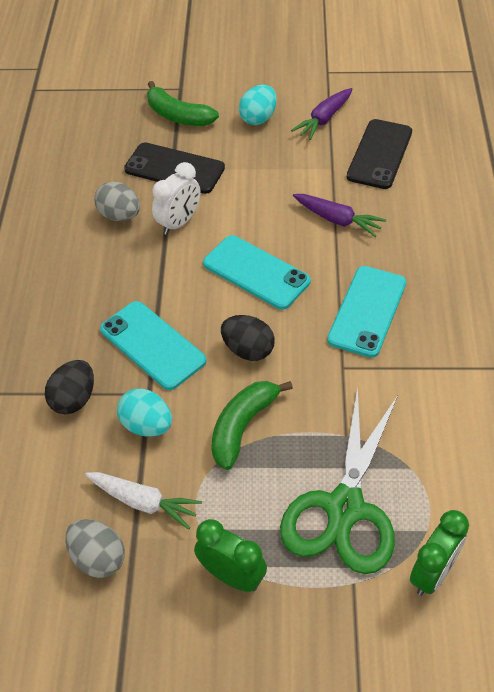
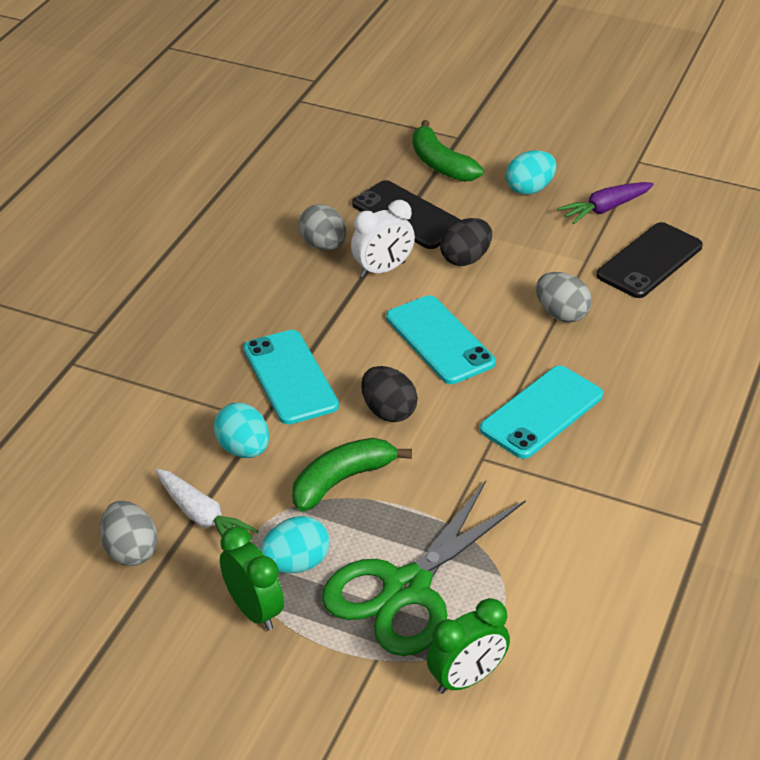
camera: 20 degrees right, 10 degrees down
black egg [45,360,94,414] -> black egg moved to [440,218,492,266]
purple carrot [293,194,386,237] -> grey egg [536,272,592,323]
none -> turquoise egg [260,516,330,573]

